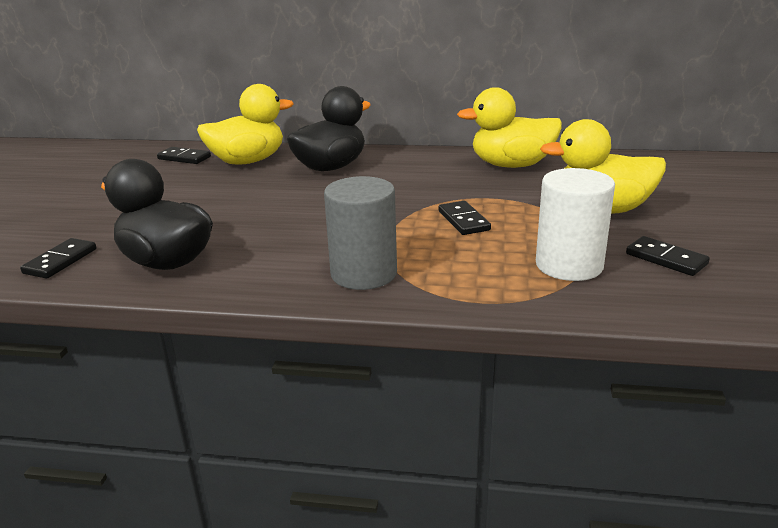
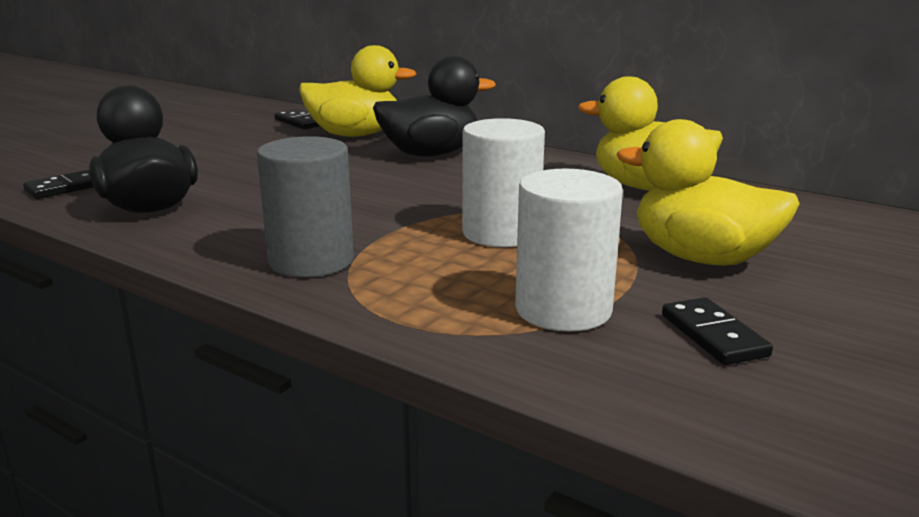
camera: 25 degrees right, 5 degrees down
black domino [438,201,491,235] -> white cylinder [462,118,545,247]

